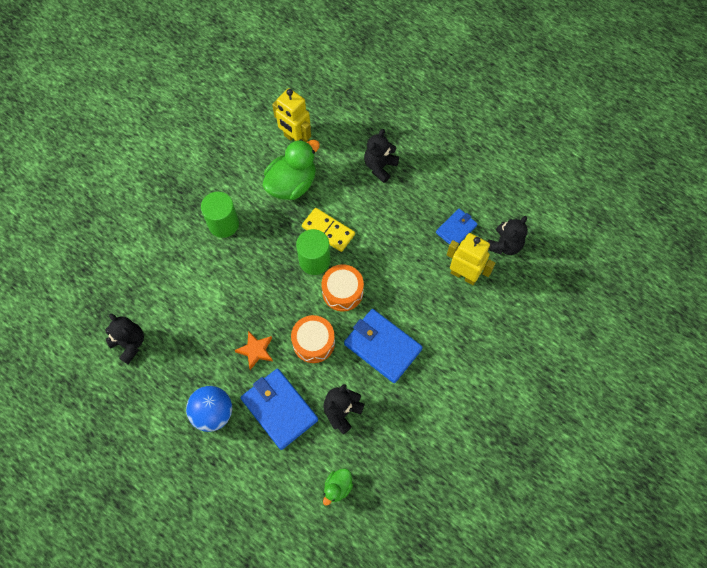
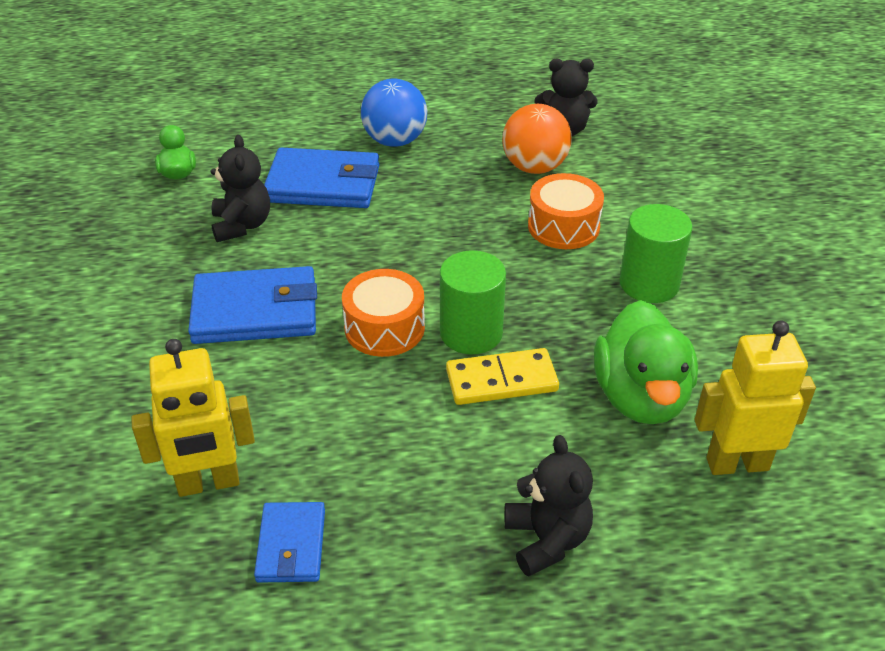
camera: 135 degrees right, 25 degrees down
orange star [234,331,273,370] -> none
orange drum [291,315,335,363] -> orange drum moved to [528,173,604,249]
black teddy bear [488,216,528,255] -> none
none -> orange ball [502,104,571,174]

